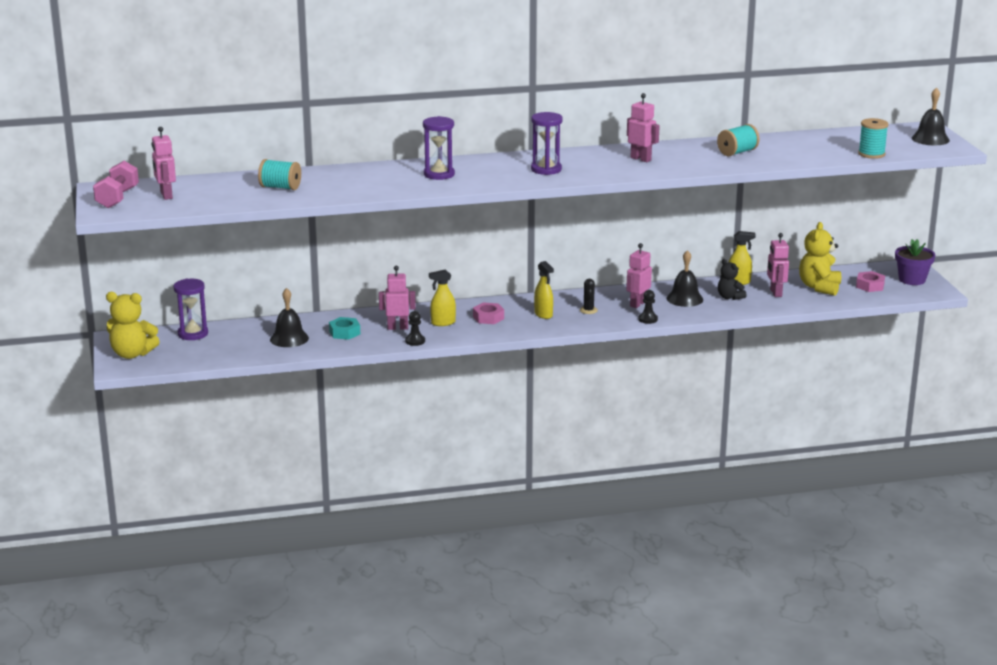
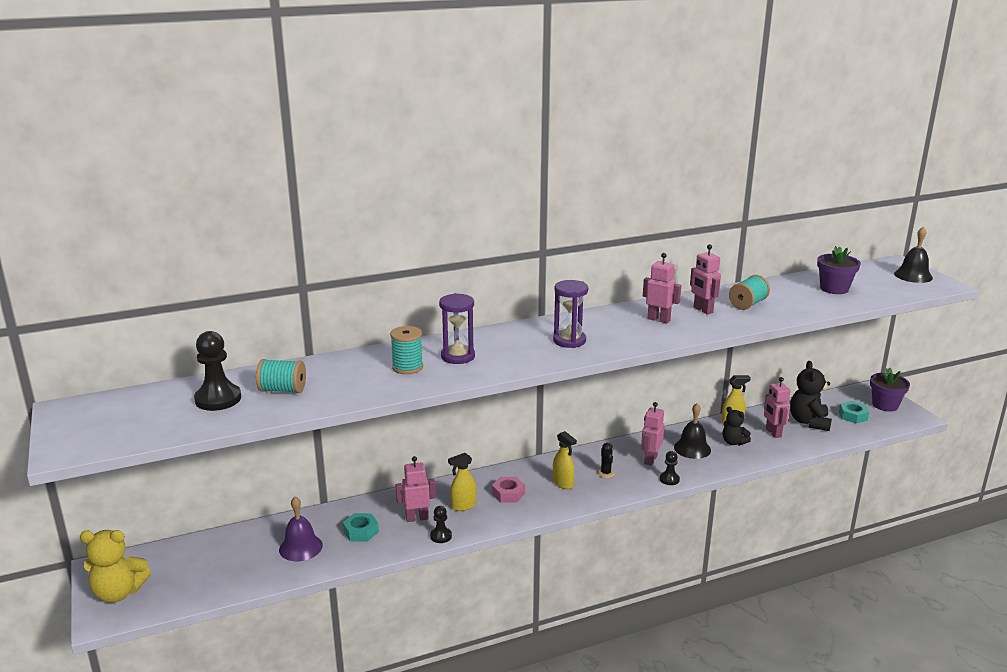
camera: 10 degrees left, 0 degrees up
pink dumbbell [93,161,139,208] -> none
pink robot [152,127,176,200] -> pink robot moved to [690,244,721,315]
purple hourglass [173,278,208,340] -> none
black bell [270,288,309,347] -> purple bell [279,496,323,561]
yellow teddy bear [799,222,841,296] -> black teddy bear [790,361,832,431]
pink nut [856,271,885,292] -> turquoise nut [839,401,869,424]
turquoise spool [858,118,889,159] -> turquoise spool moved to [390,326,423,374]
none -> black pawn [194,331,241,411]
none -> purple flower pot [817,246,861,294]

